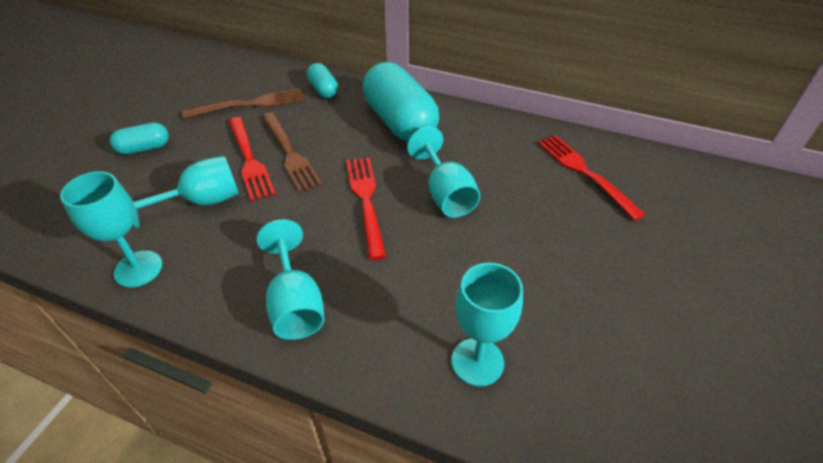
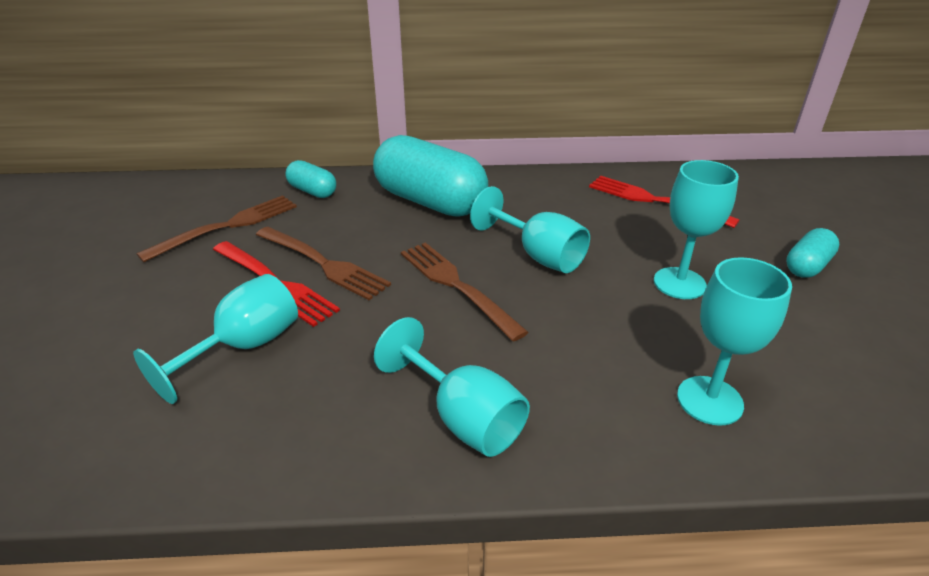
camera: 25 degrees left, 10 degrees down
turquoise goblet [60,171,162,288] -> turquoise goblet moved to [654,160,739,299]
turquoise capsule [110,122,169,155] -> turquoise capsule moved to [786,228,839,278]
red fork [347,157,386,260] -> brown fork [401,242,529,342]

